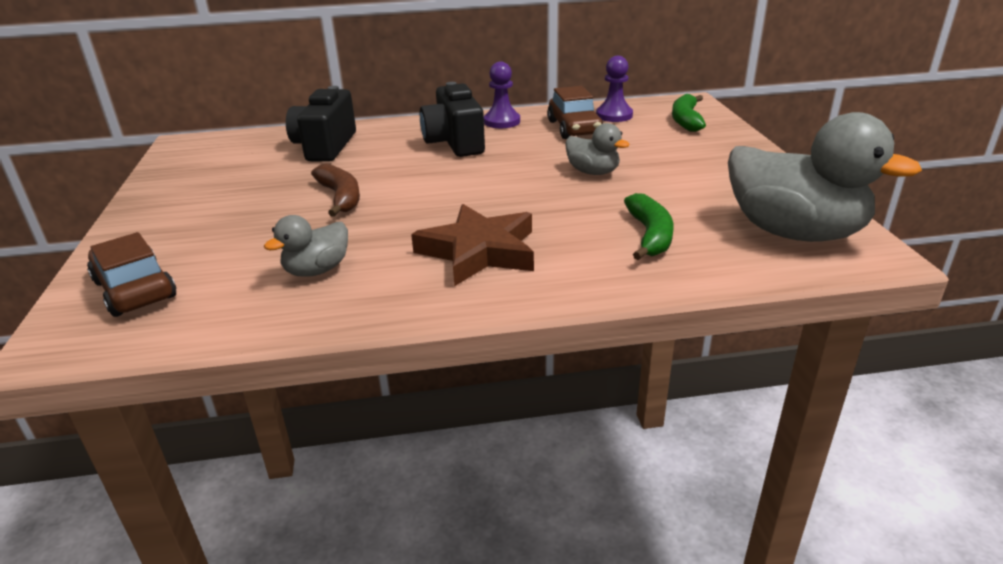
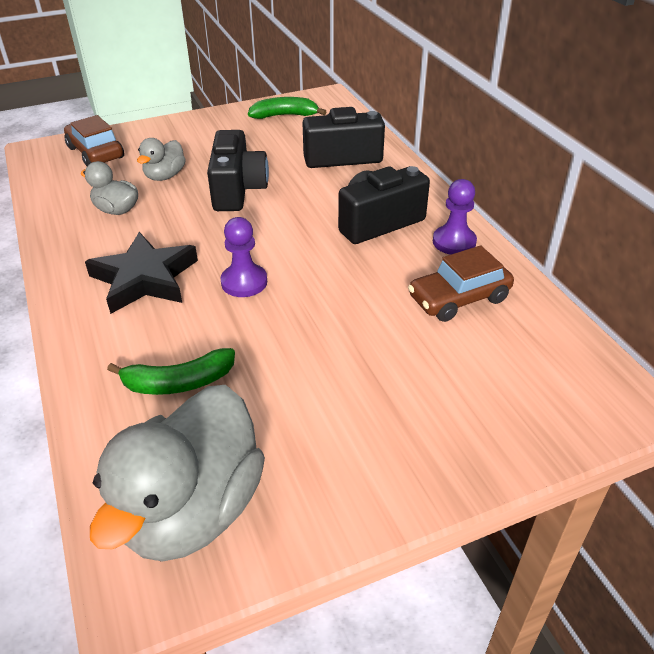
camera: 75 degrees right, 10 degrees up
brown car [87,232,176,317] -> brown car turned 75 degrees counterclockwise [64,115,124,166]
brown banana [311,164,360,217] -> black camera [207,130,269,211]
brown star [411,204,534,286] -> black star [85,232,198,314]
grey duck [565,123,630,175] -> grey duck moved to [137,138,186,181]
purple pawn [596,56,633,122] -> purple pawn moved to [221,217,267,297]
green banana [672,94,706,132] -> green banana moved to [248,97,327,119]

